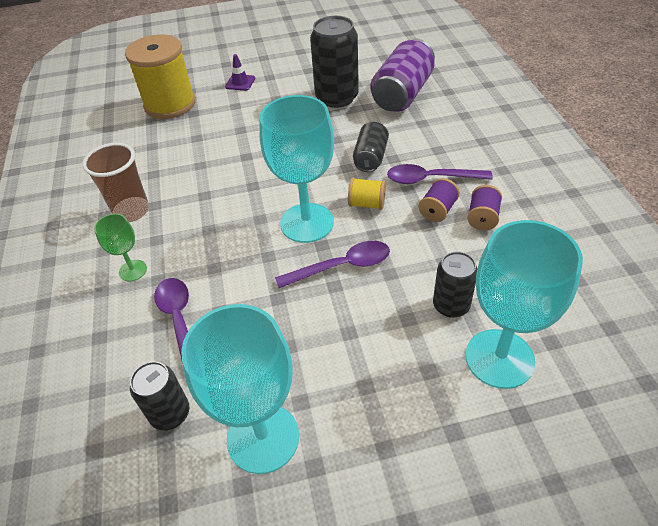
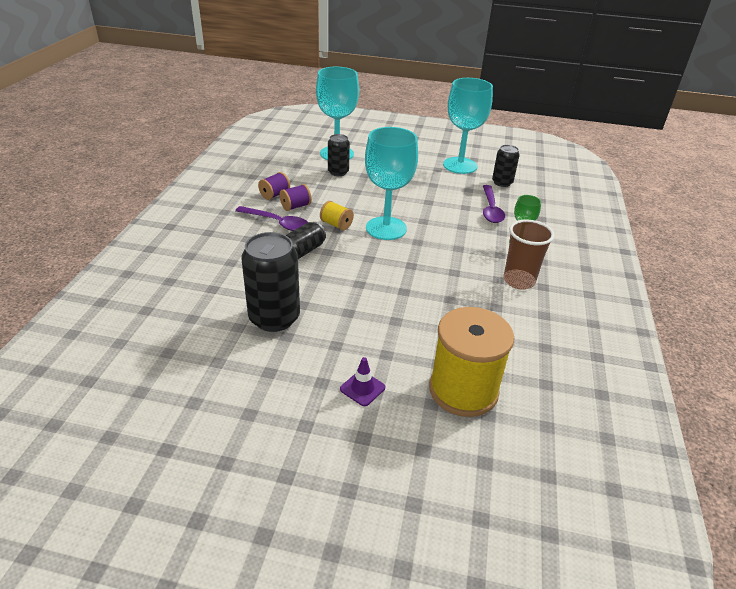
camera: 160 degrees left, 10 degrees down
purple spoon [275,241,390,288] -> none
purple can [370,38,435,112] -> none

